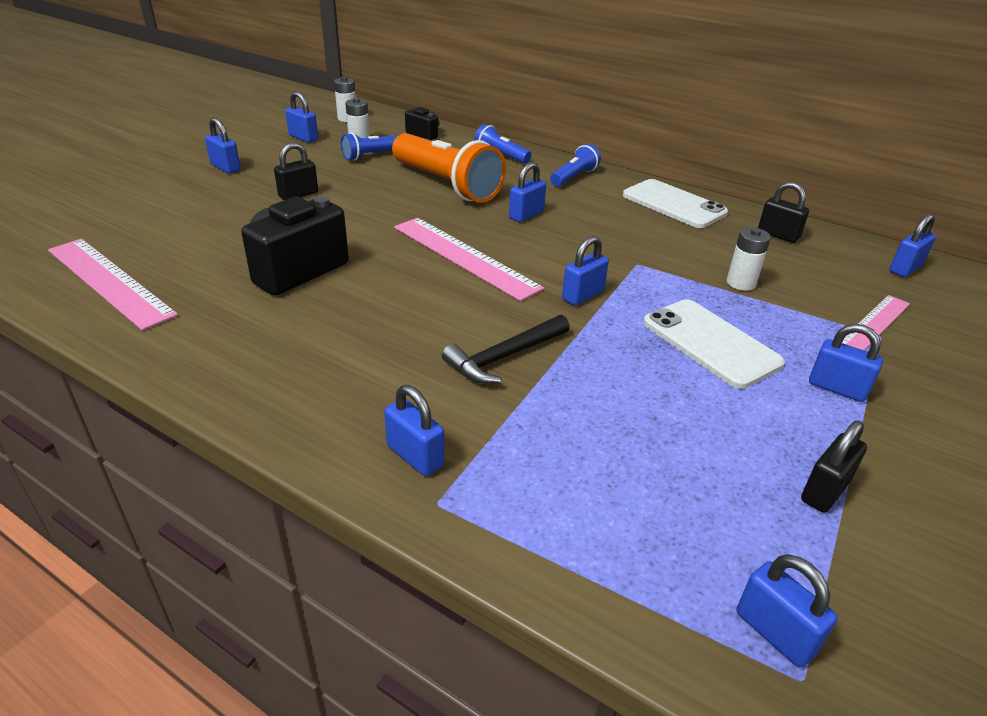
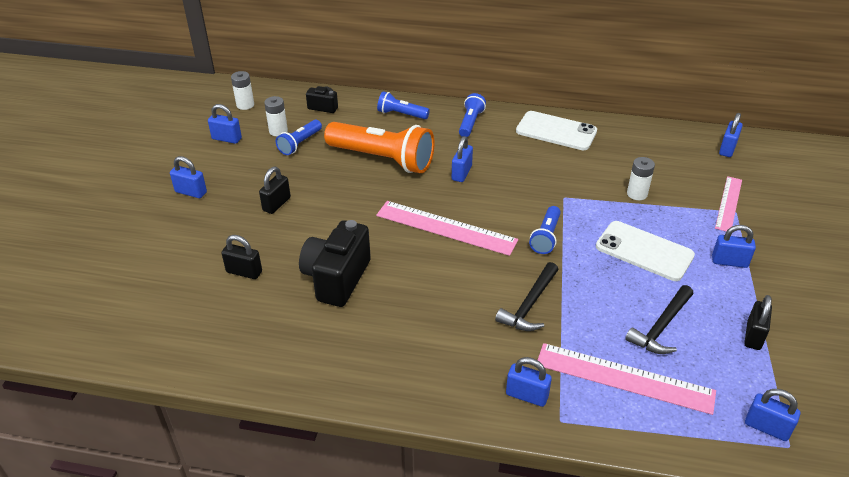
camera: 20 degrees left, 5 degrees up
pink ruler [48,239,178,331] -> pink ruler moved to [538,343,716,415]
blue padlock [562,236,609,306] -> blue flashlight [529,206,561,254]
black padlock [758,182,809,243] -> black padlock moved to [221,235,262,279]
none -> black hammer [625,285,693,354]

